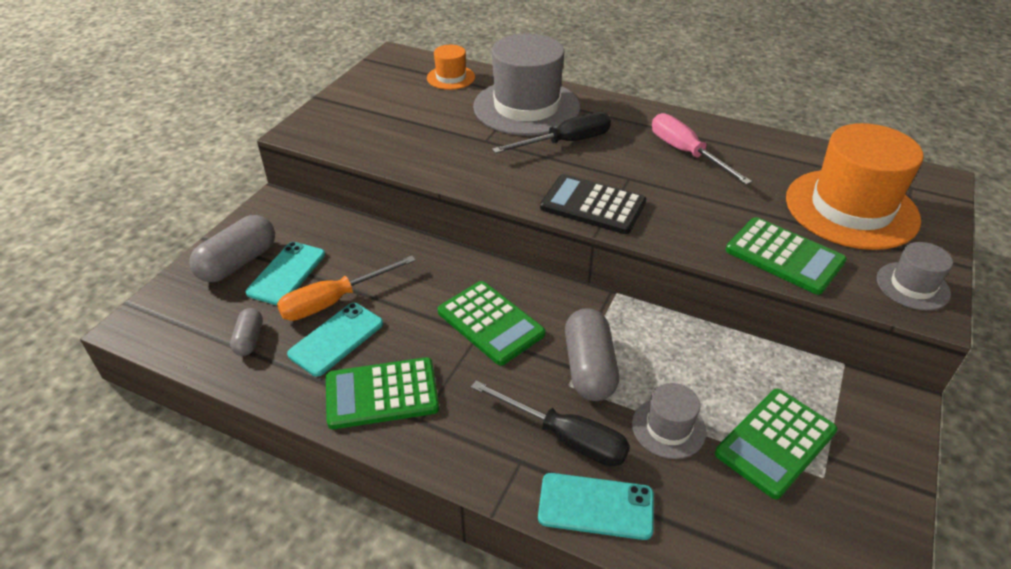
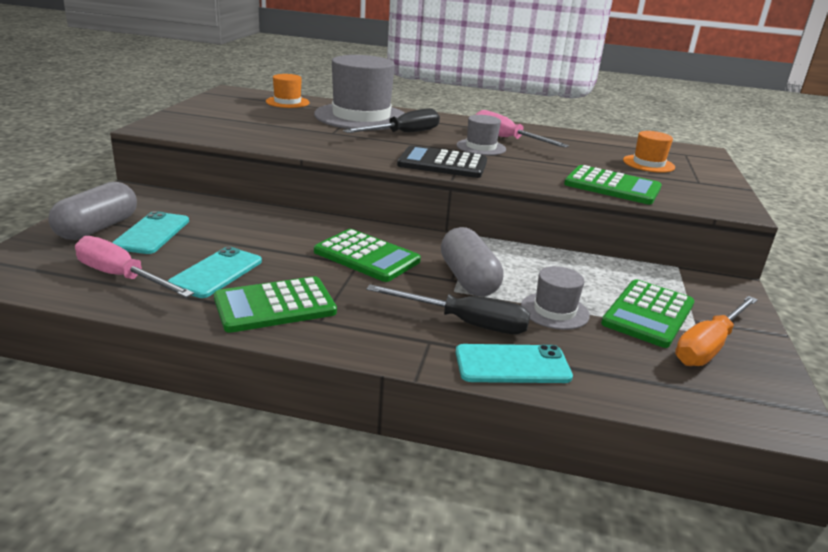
camera: 15 degrees left, 15 degrees down
grey capsule [230,308,263,356] -> pink screwdriver [75,236,194,298]
orange screwdriver [277,255,416,321] -> orange screwdriver moved to [675,296,758,366]
orange hat [786,123,924,250] -> orange hat [623,131,675,173], size x0.48
grey hat [877,242,953,310] -> grey hat moved to [457,115,506,155]

